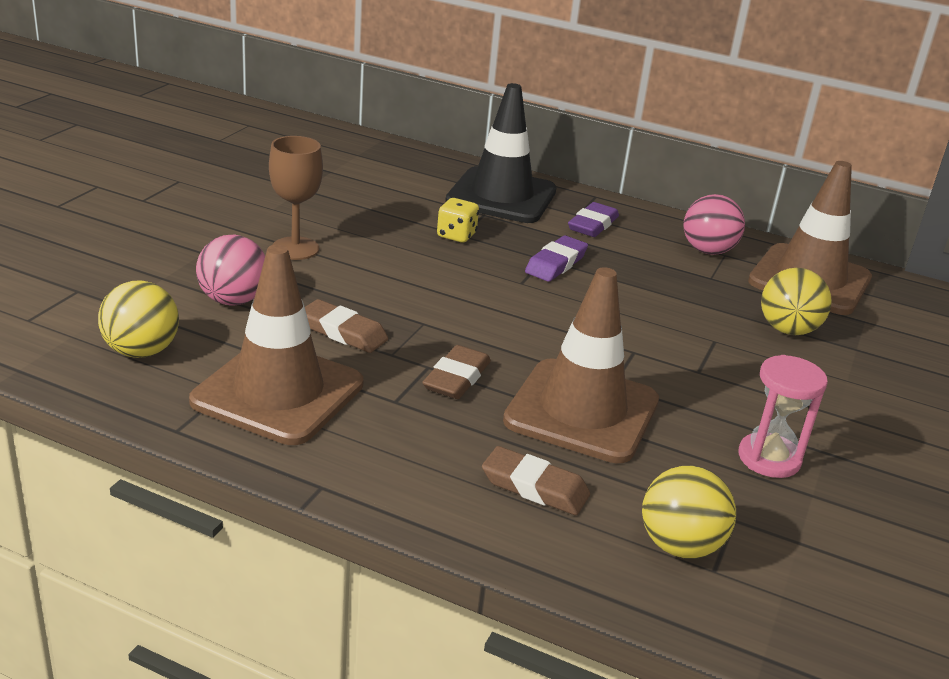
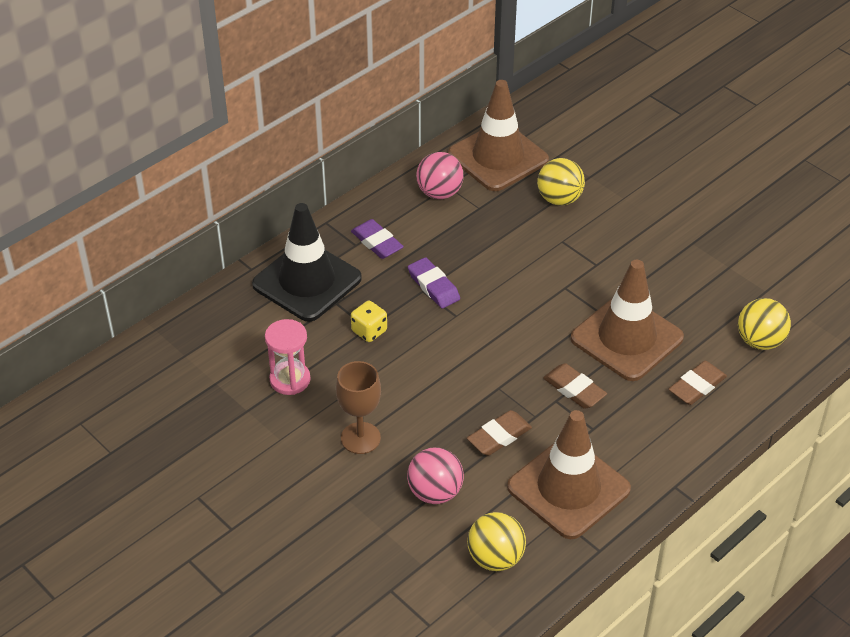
camera: 65 degrees left, 15 degrees up
pink hourglass [738,355,828,478] -> pink hourglass moved to [265,319,310,395]

